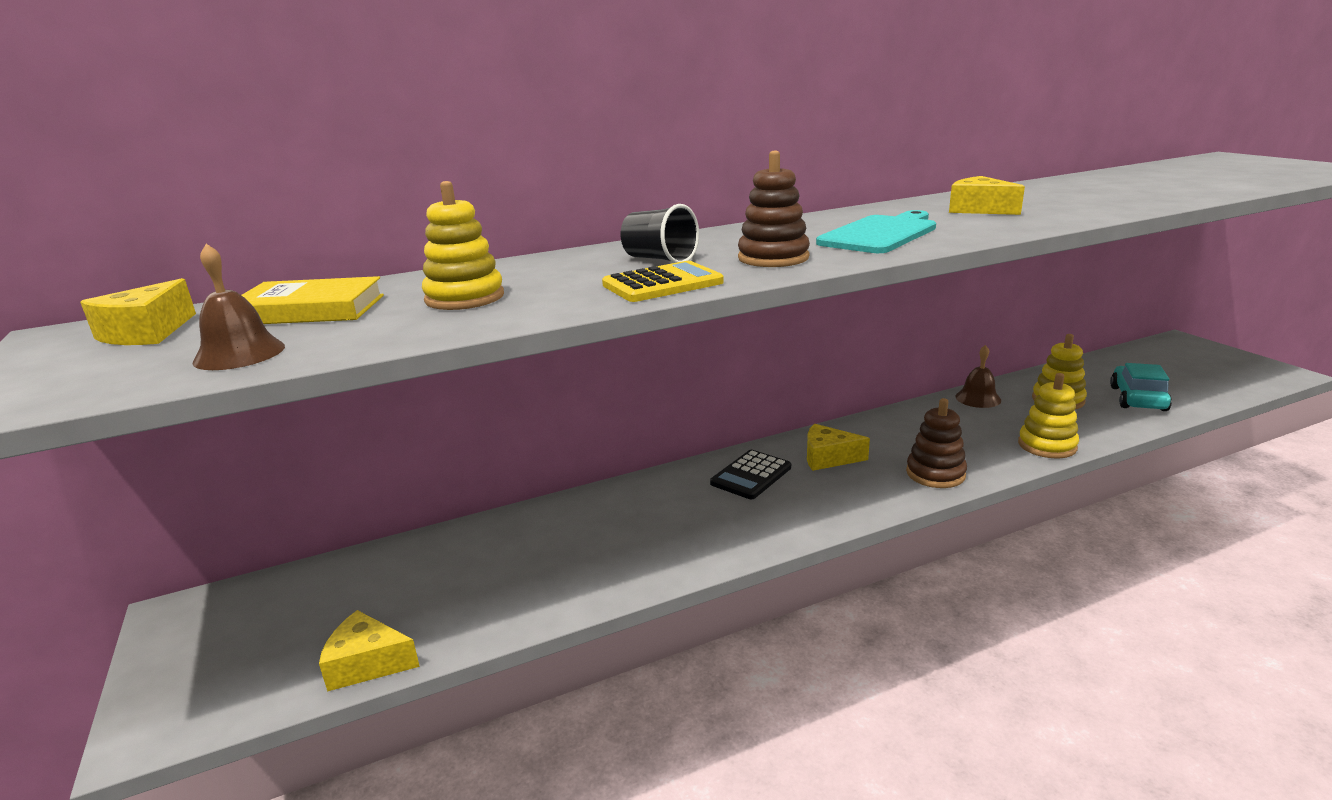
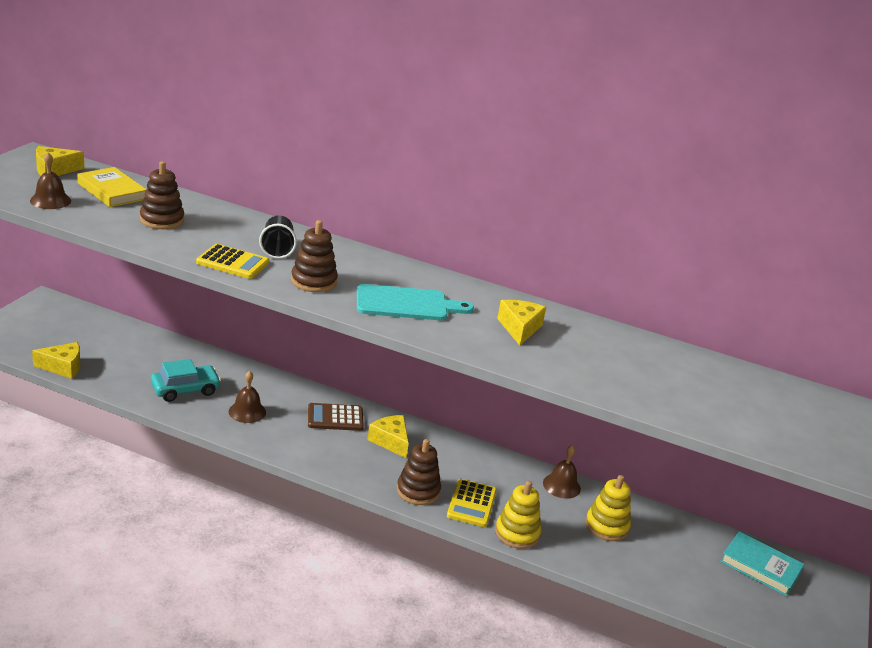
camera: 40 degrees right, 5 degrees up
yellow cheese [319,610,420,691] -> yellow cheese turned 120 degrees clockwise [32,342,80,379]
yellow stacking toy [422,181,504,310] -> brown stacking toy [140,161,184,229]
black calculator [710,450,791,499] -> brown calculator [308,403,364,431]
turquoise car [1110,363,1172,411] -> turquoise car moved to [151,359,221,402]
none -> brown bell [229,371,266,423]
none -> yellow calculator [447,479,497,527]
none -> turquoise book [720,531,804,596]

